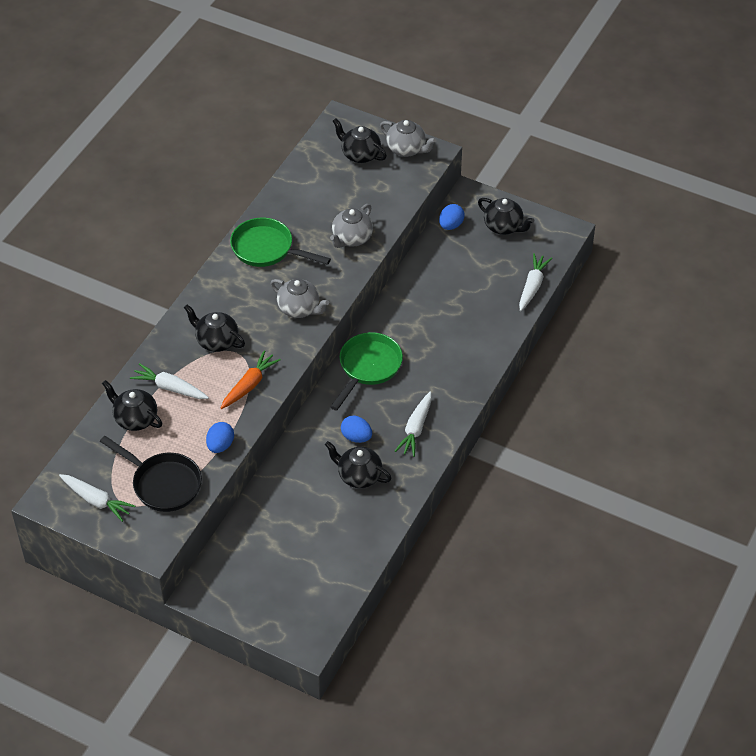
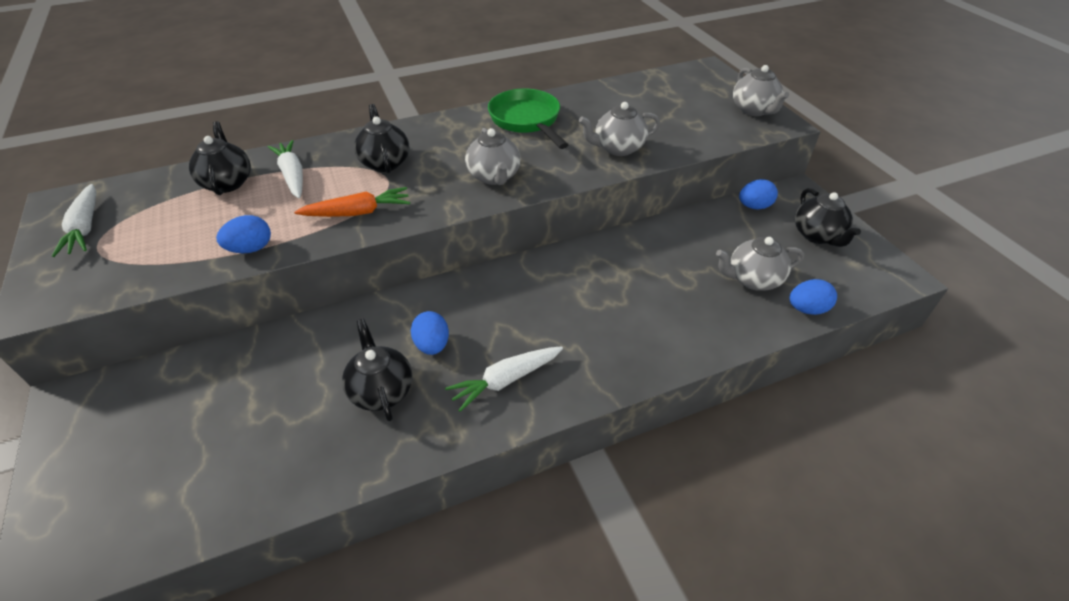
camera: 40 degrees right, 5 degrees down
black pan [100,436,202,512] -> none
green pan [330,332,403,411] -> none
black teapot [333,118,387,163] -> none
white carrot [519,253,552,311] -> blue egg [789,279,837,315]
none -> grey teapot [716,237,804,291]

